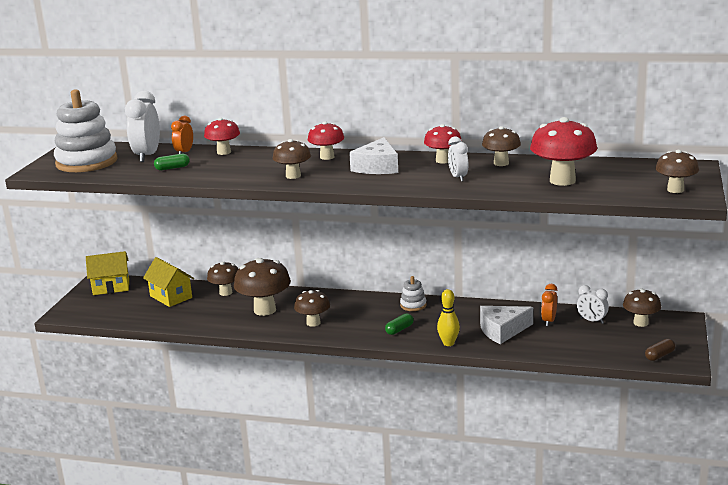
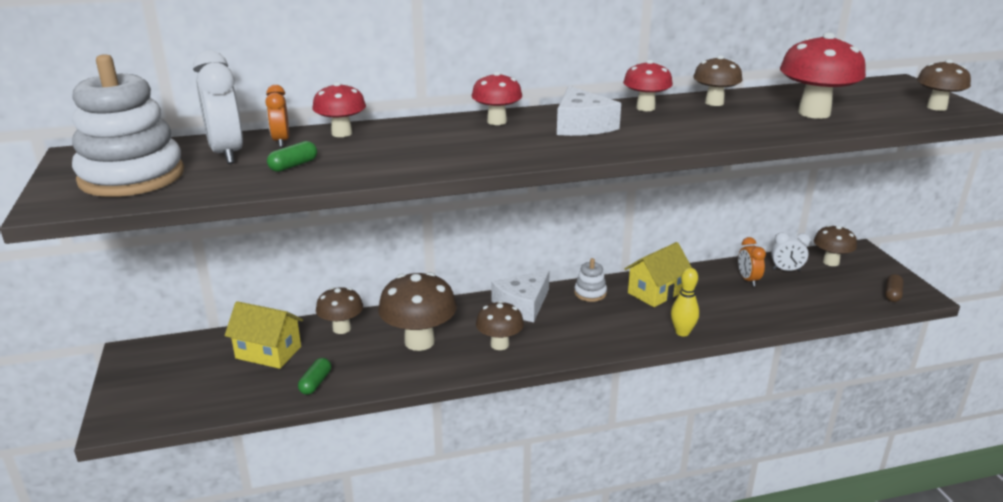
camera: 30 degrees left, 5 degrees up
yellow house [86,251,129,295] -> yellow house moved to [625,242,692,307]
brown mushroom [273,139,311,179] -> none
green capsule [385,313,414,335] -> green capsule moved to [298,358,331,395]
white clock [448,136,468,182] -> none
white cheese [480,306,533,344] -> white cheese moved to [491,270,550,322]

